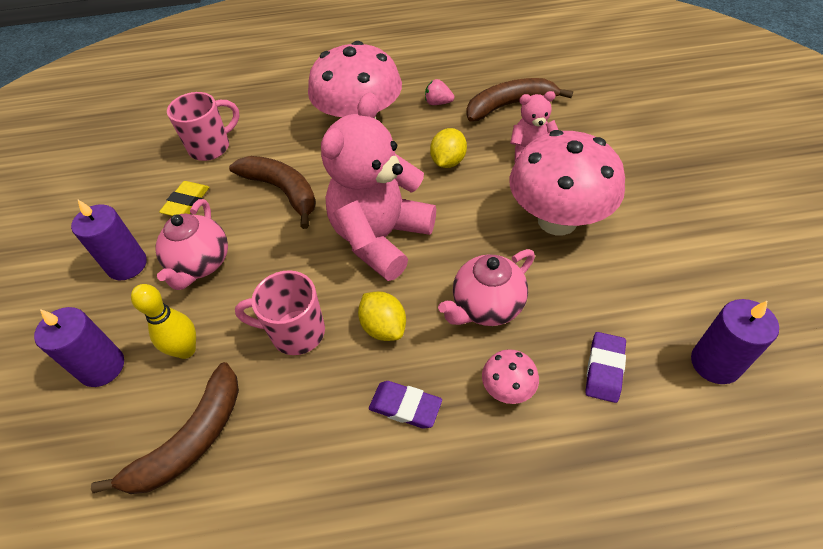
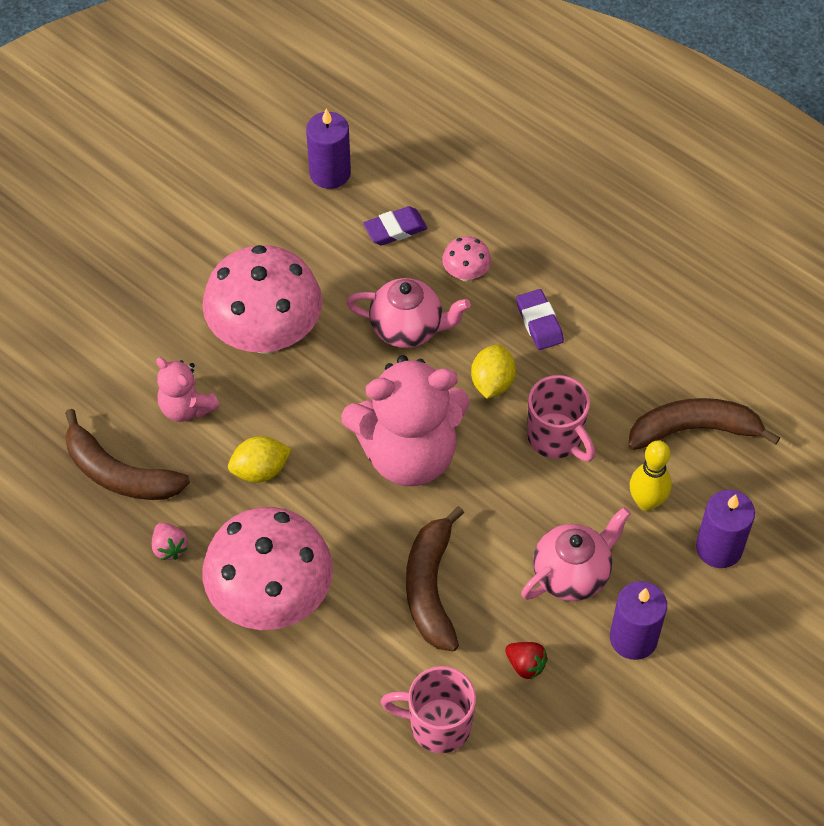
camera: 135 degrees left, 5 degrees up
yellow eraser [159,181,209,216] -> red strawberry [505,642,548,680]

